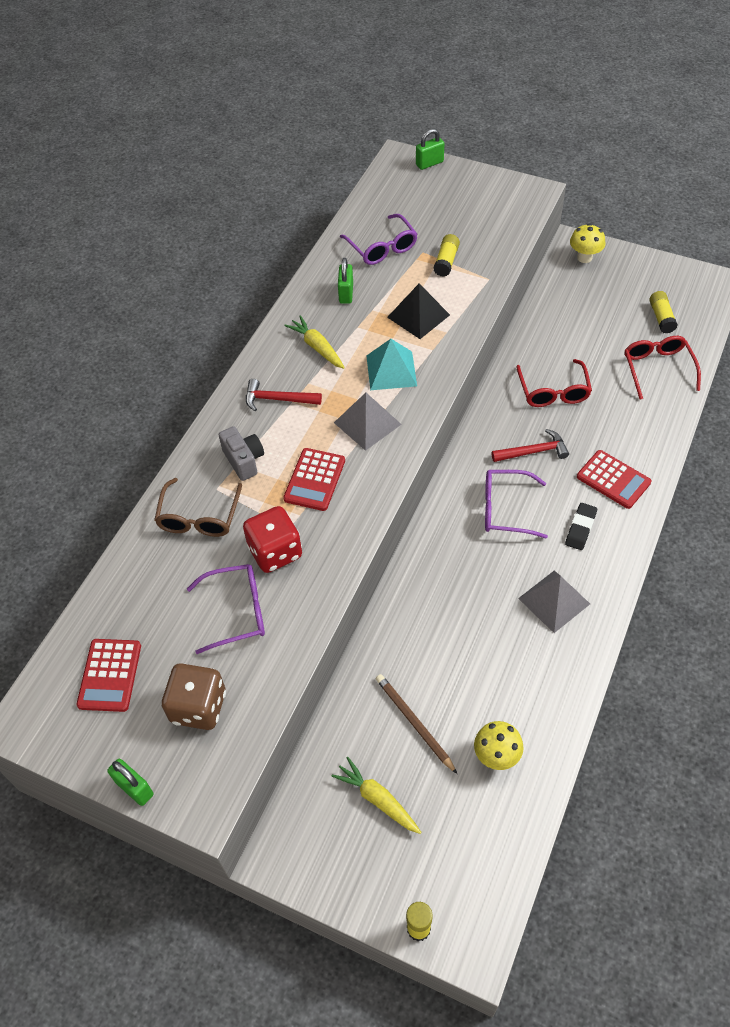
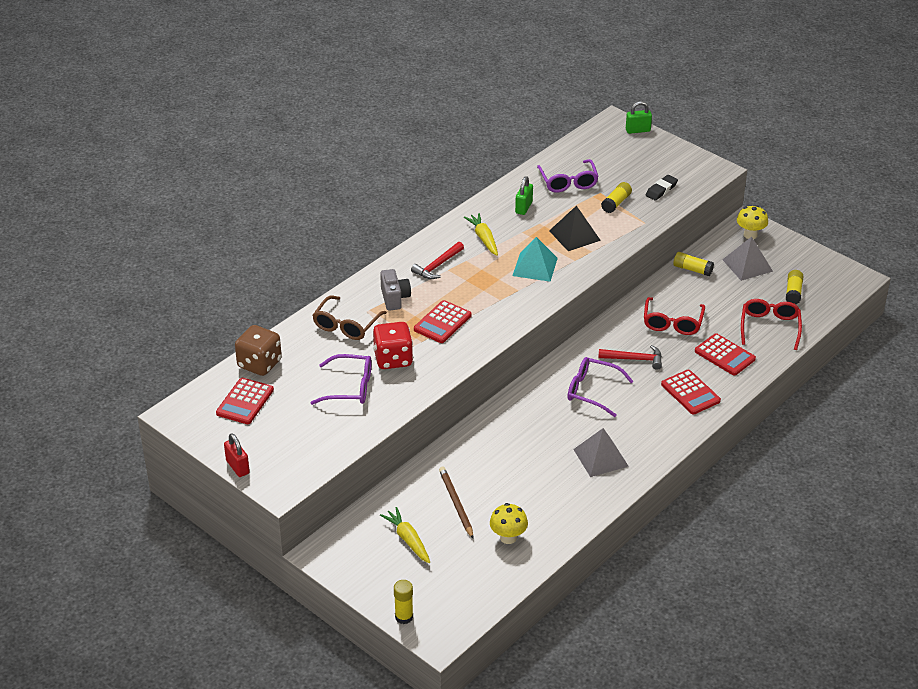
camera: 15 degrees right, 15 degrees down
green padlock [107,759,154,806] -> red padlock [224,433,250,477]
brown dice [162,663,226,730] -> brown dice moved to [235,325,282,376]
red hammer [246,379,322,411] -> red hammer turned 75 degrees counterclockwise [411,242,464,279]
grey pyramid [334,393,402,451] -> grey pyramid moved to [722,237,773,281]
black eraser [565,503,597,550] -> black eraser moved to [645,175,678,201]
none -> yellow glue stick [673,252,714,276]
none -> red calculator [695,333,756,376]

